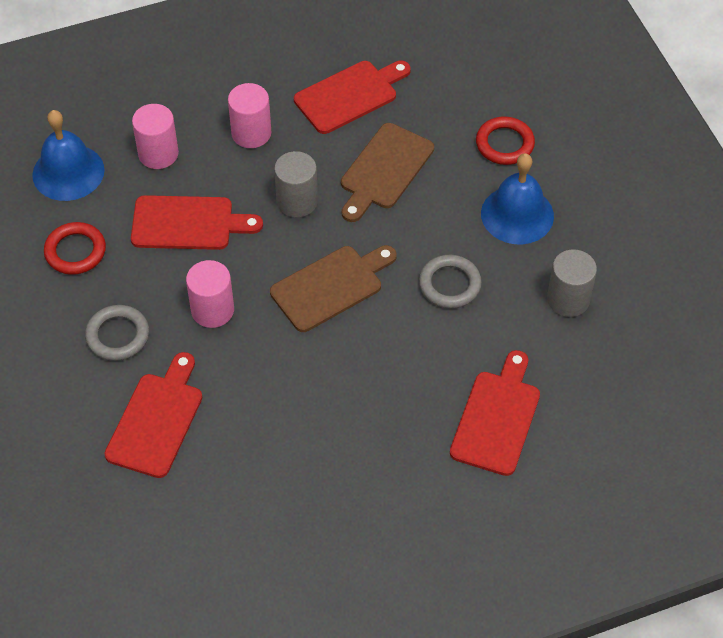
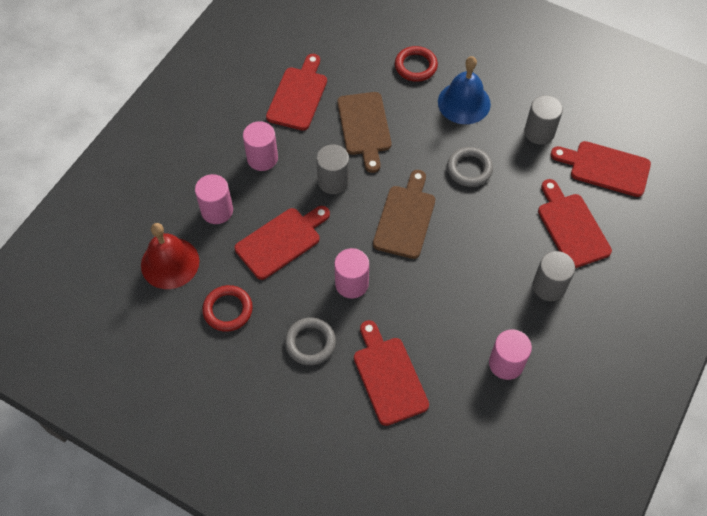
camera: 40 degrees left, 5 degrees up
blue bell [32,110,104,201] -> red bell [141,223,199,289]
none -> pink cylinder [489,329,532,380]
none -> grey cylinder [533,251,575,301]
none -> red cutting board [551,141,651,197]

